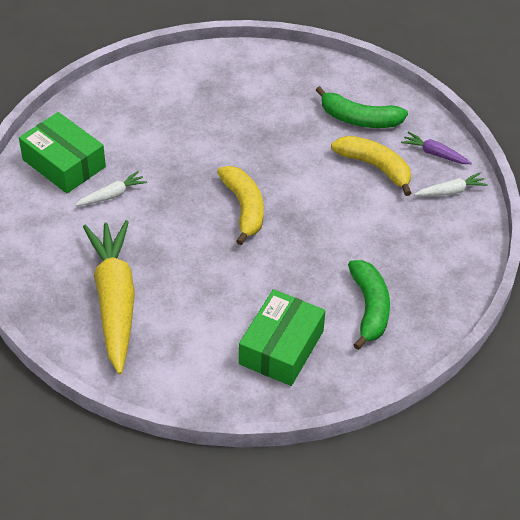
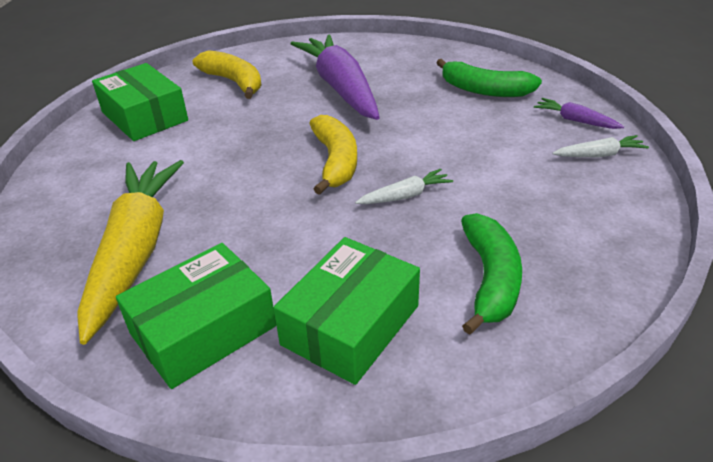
camera: 10 degrees right, 10 degrees down
white carrot [75,171,147,206] -> white carrot moved to [355,169,453,204]
yellow banana [331,136,411,196] -> yellow banana moved to [193,50,261,99]
none -> green box [116,243,276,389]
none -> purple carrot [291,35,380,120]

